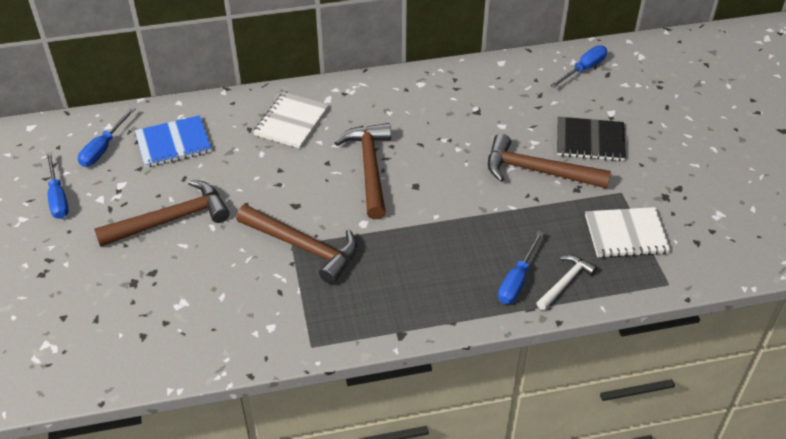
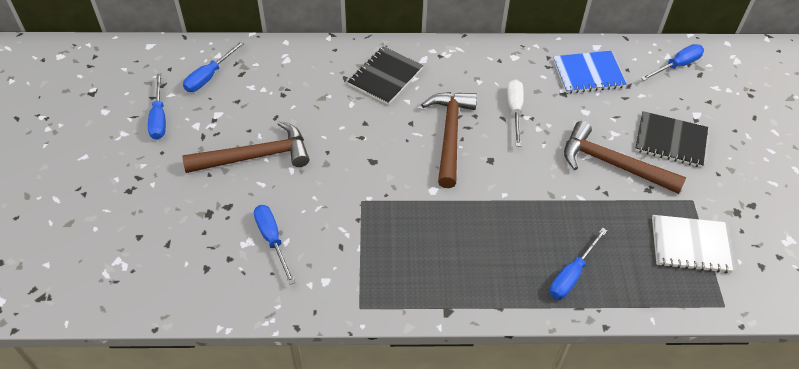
camera: 10 degrees right, 5 degrees up
blue notebook [135,115,212,168] -> blue notebook moved to [553,51,627,93]
brown hammer [236,205,357,284] -> none
white notebook [253,92,329,149] -> black notebook [348,46,423,105]
white hammer [537,255,597,310] -> none
none -> blue screwdriver [254,205,295,285]
none -> white screwdriver [507,79,524,146]

